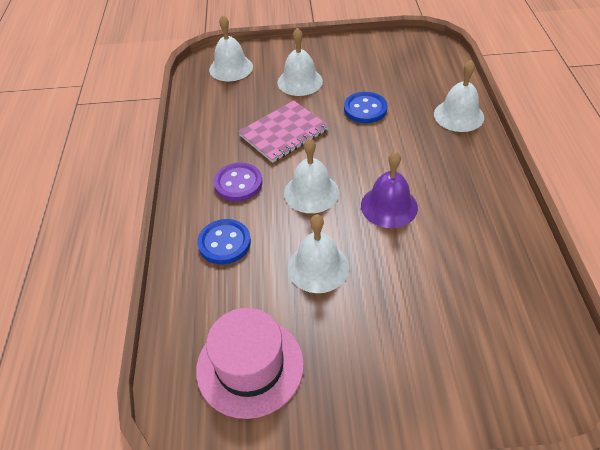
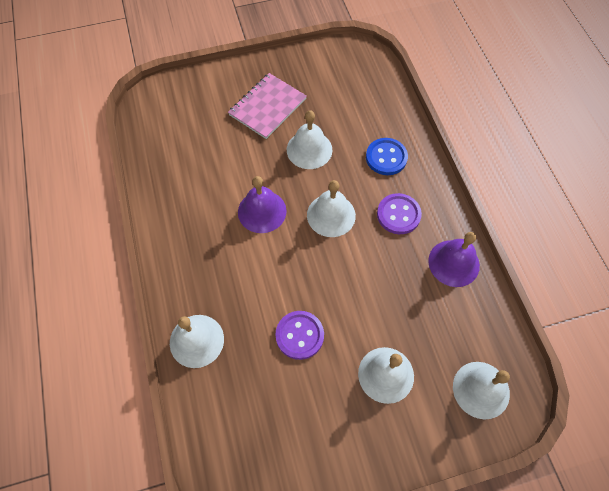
camera: 165 degrees right, 15 degrees up
pink hat [196,308,304,419] -> none
pink notebook [238,101,329,163] -> pink notebook moved to [228,73,307,139]
blue button [344,92,388,123] -> purple button [275,311,324,360]
none -> purple bell [428,232,480,287]

